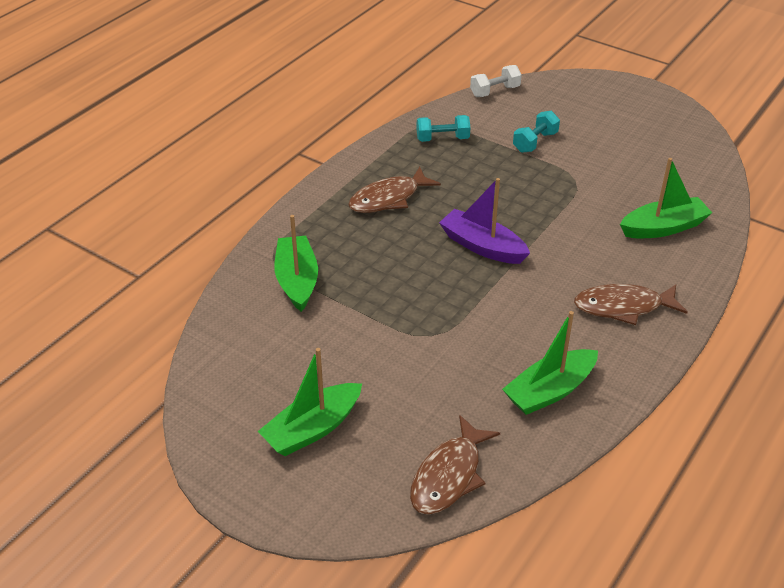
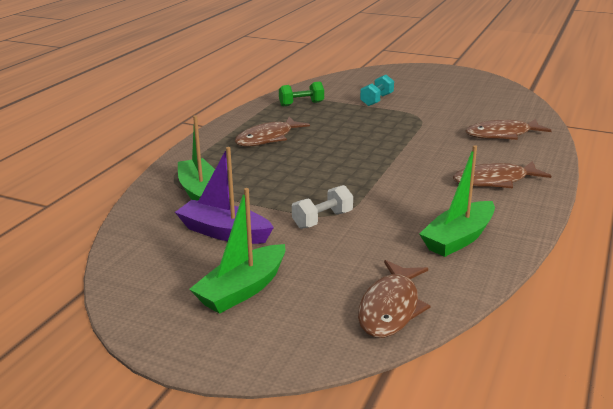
camera: 10 degrees left, 15 degrees down
turquoise dumbbell [417,115,471,142] -> green dumbbell [279,82,324,106]
purple boat [439,178,530,264] -> purple boat moved to [175,147,274,244]
white dumbbell [470,65,522,97] -> white dumbbell moved to [292,185,353,229]
green boat [620,158,712,238] -> brown fish [465,119,552,140]

